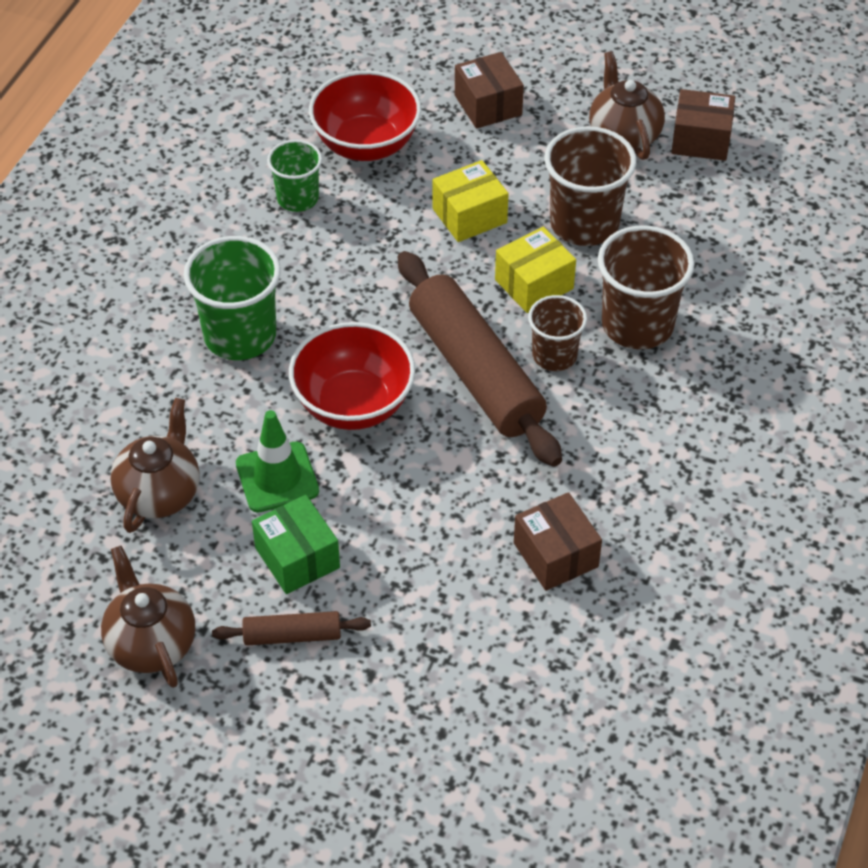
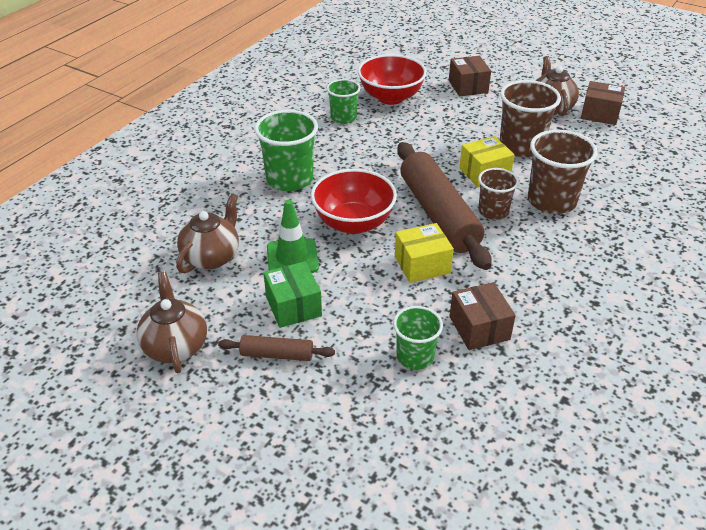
camera: 10 degrees right, 10 degrees down
yellow box [433,160,509,242] -> yellow box moved to [395,223,454,283]
none -> green cup [393,306,443,370]

